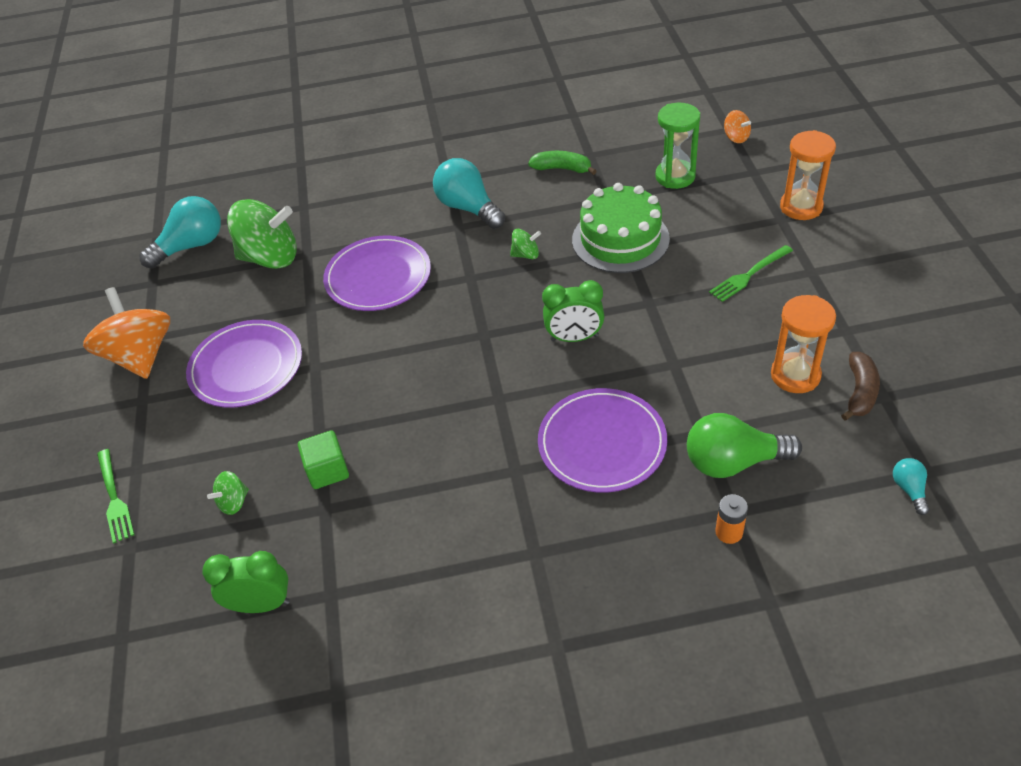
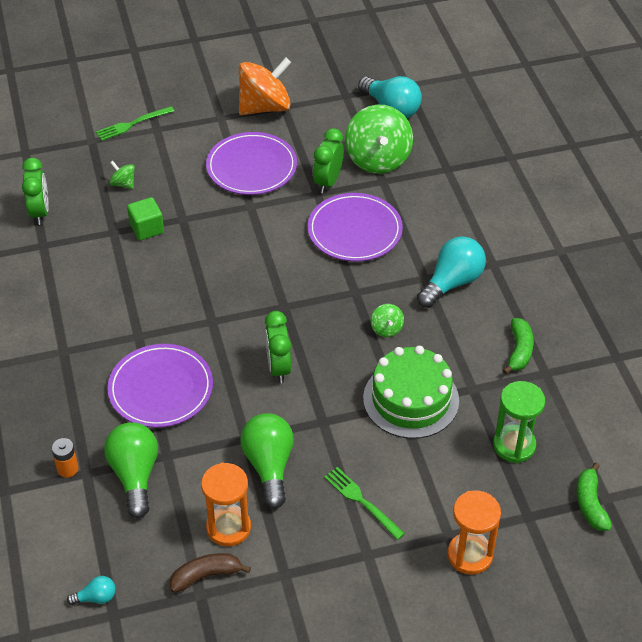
camera: 80 degrees right, 0 degrees up
orange spinning top [724,110,751,143] -> green banana [577,462,612,531]
brown banana [841,352,880,421] -> brown banana turned 150 degrees clockwise [170,553,251,593]
none -> green light bulb [240,413,294,509]
none -> green clock [313,128,344,193]

